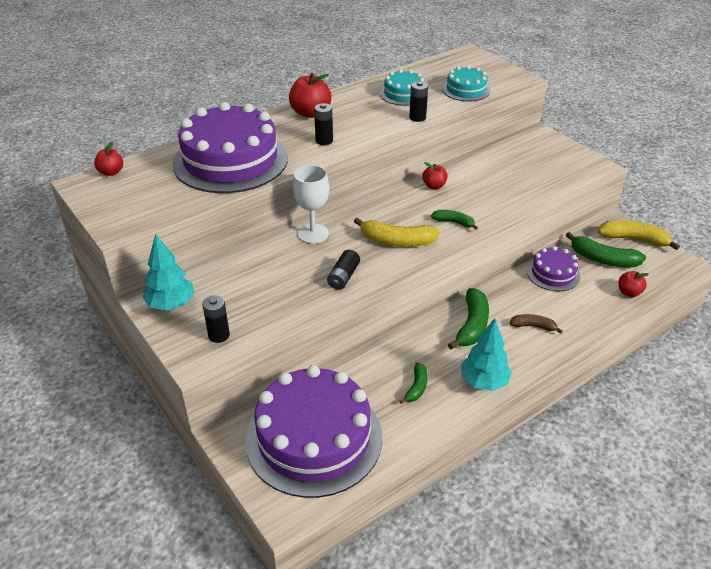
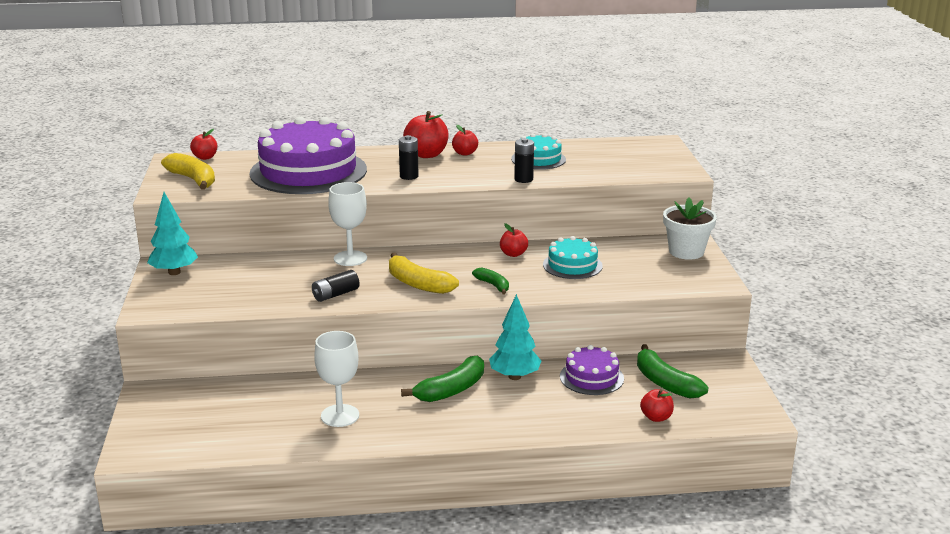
camera: 30 degrees right, 15 degrees down
black battery [202,295,230,343] -> none
purple cake [245,365,382,498] -> none
green banana [399,363,428,404] -> white goblet [314,331,359,427]
turquoise cake [442,65,490,101] -> turquoise cake moved to [543,236,603,279]
turquoise tree [461,318,512,391] -> turquoise tree moved to [489,294,541,380]
brown banana [510,314,563,334] -> none
yellow banana [598,220,680,250] -> yellow banana moved to [161,153,215,190]
none -> red apple [452,125,478,156]
none -> white flower pot [663,198,717,260]

